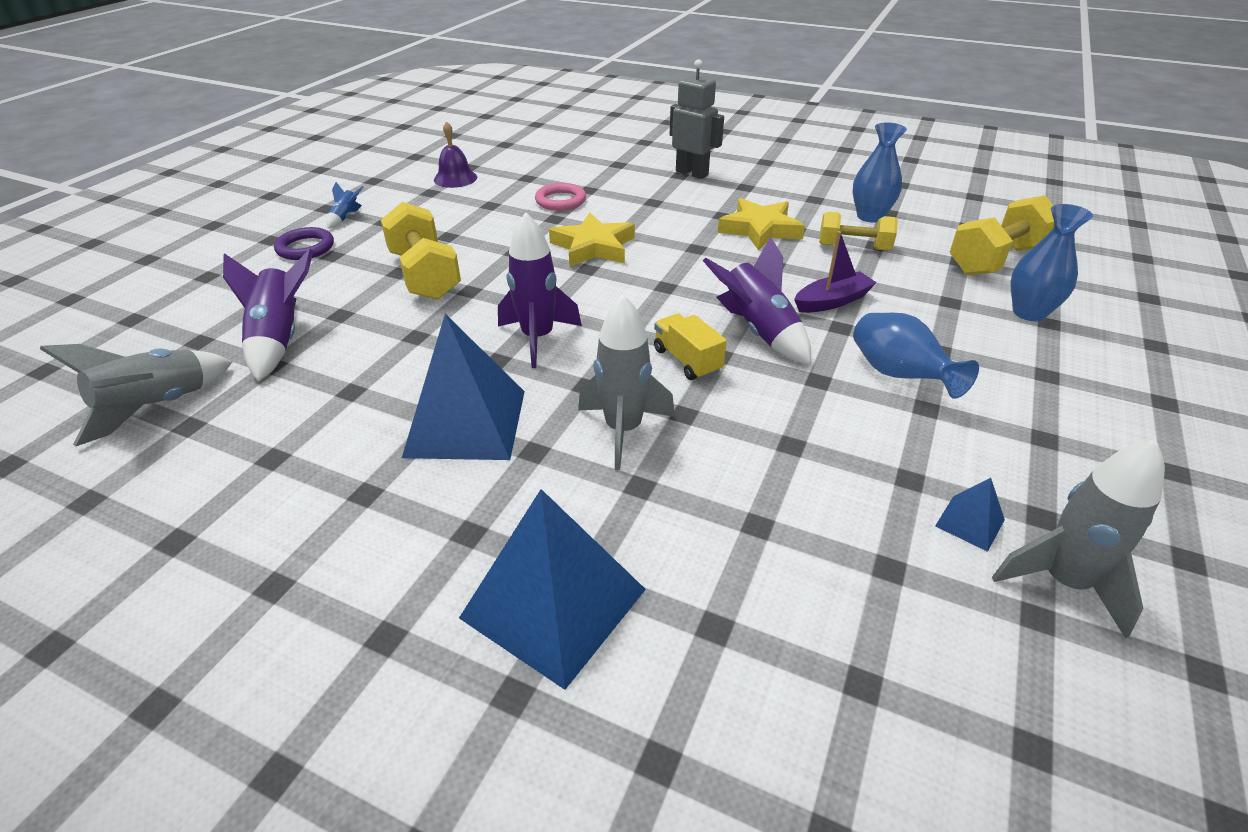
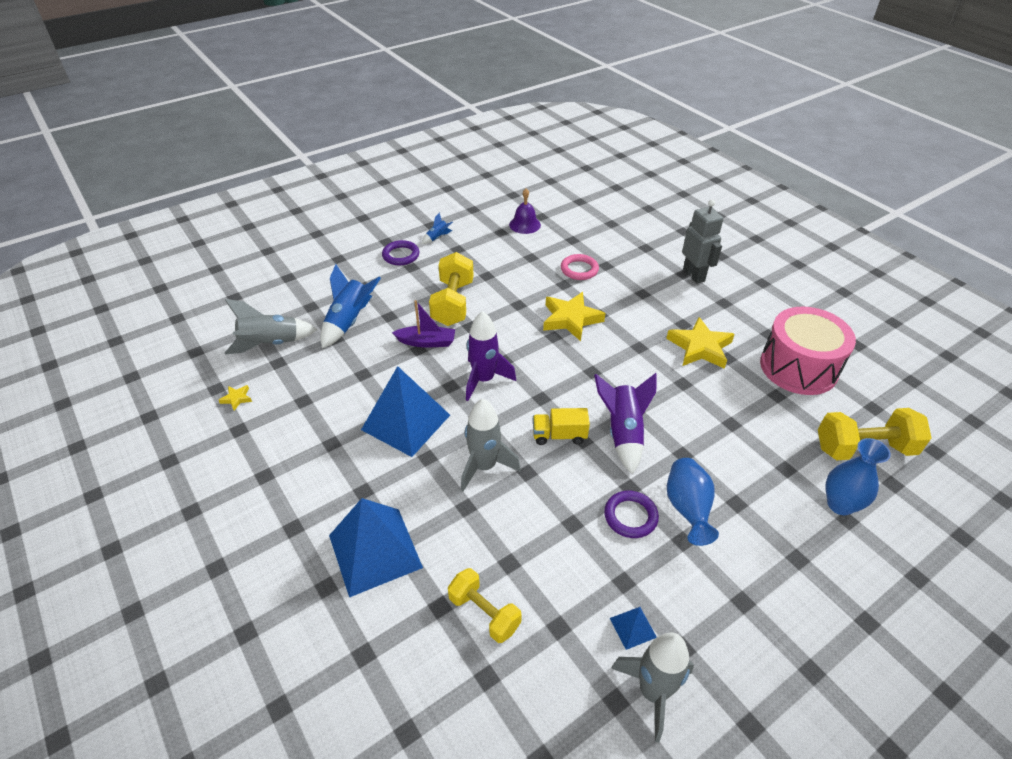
camera: 30 degrees right, 5 degrees up
purple rocket [223,249,313,381] -> blue rocket [321,264,381,348]
yellow truck [654,313,727,380] -> yellow truck turned 90 degrees counterclockwise [533,408,590,445]
purple boat [794,231,877,313] -> purple boat moved to [392,300,455,348]
yellow dumbbell [819,212,898,251] -> yellow dumbbell moved to [448,568,522,643]
blue vase [853,122,907,223] -> pink drum [760,307,856,395]
none -> yellow star [219,385,252,411]
none -> purple ring [604,491,659,538]

